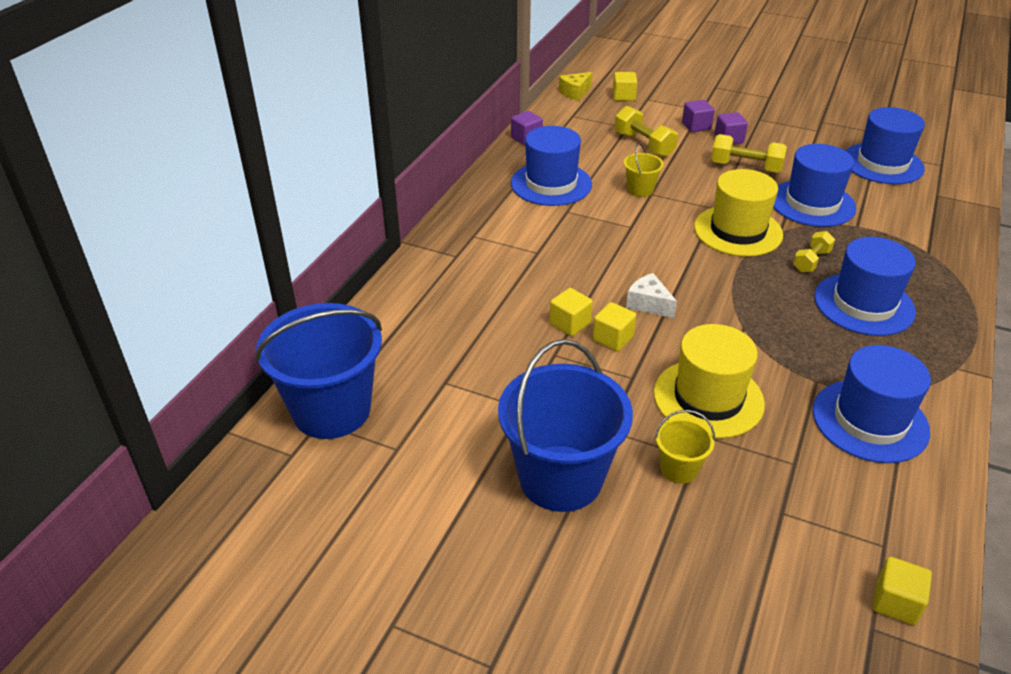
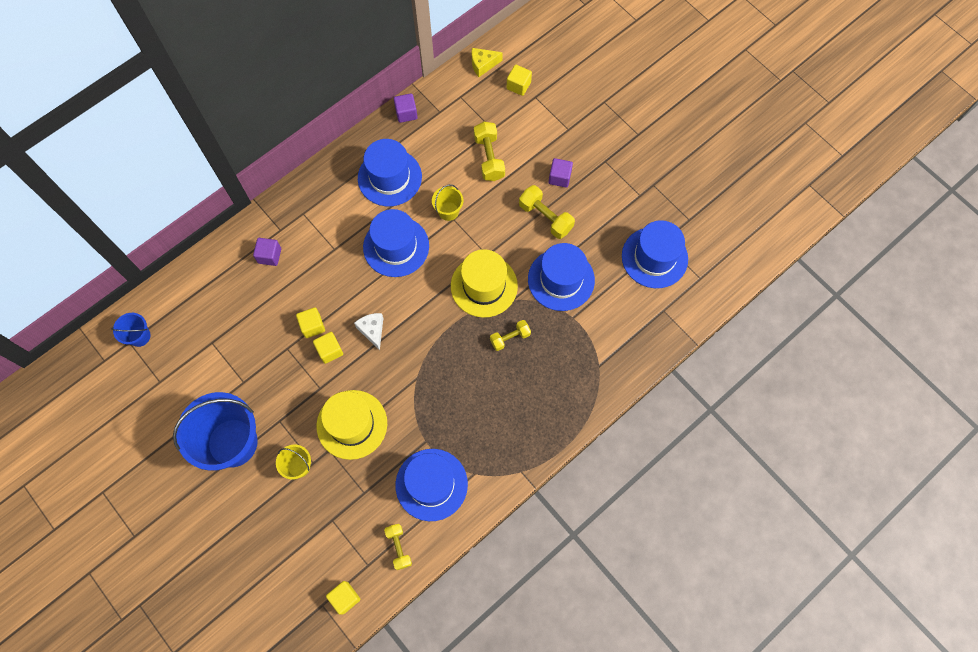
camera: 25 degrees right, 30 degrees up
blue bucket [255,303,382,439] -> blue bucket [111,313,151,347], size x0.45
purple cube [682,100,715,132] -> purple cube moved to [253,238,281,266]
blue hat [814,237,916,336] -> blue hat moved to [363,209,429,277]
none -> yellow dumbbell [384,524,412,570]

